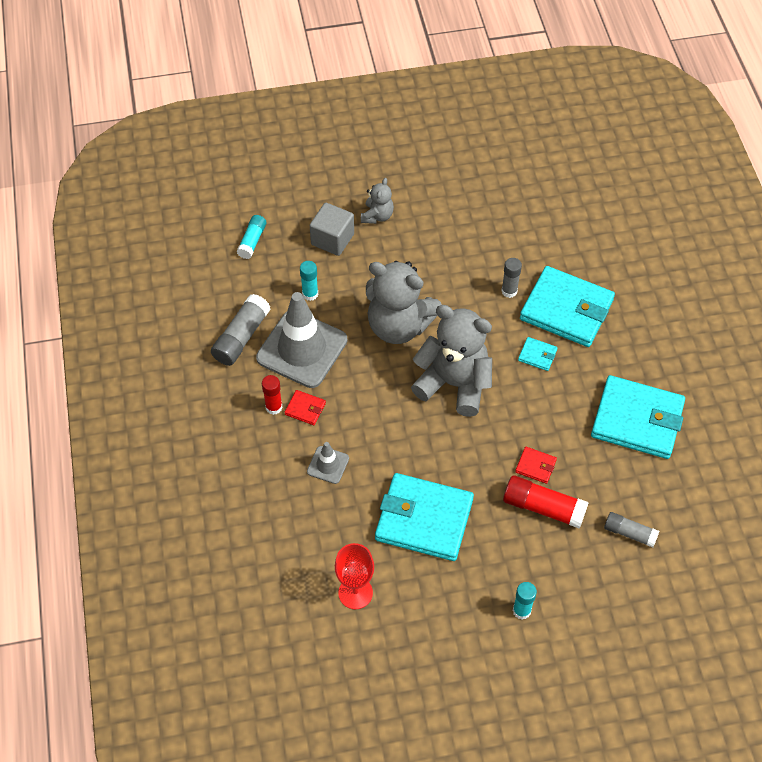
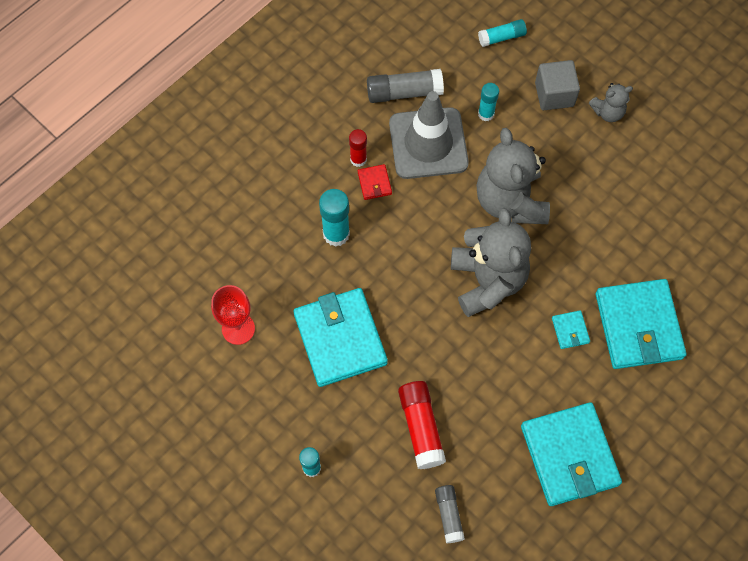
camera: 55 degrees right, 10 degrees up
grey traffic cone [307,442,349,484] -> turquoise glue stick [319,189,350,247]
grey glue stick [501,258,522,298] -> none
red wallet [515,447,557,484] -> none

